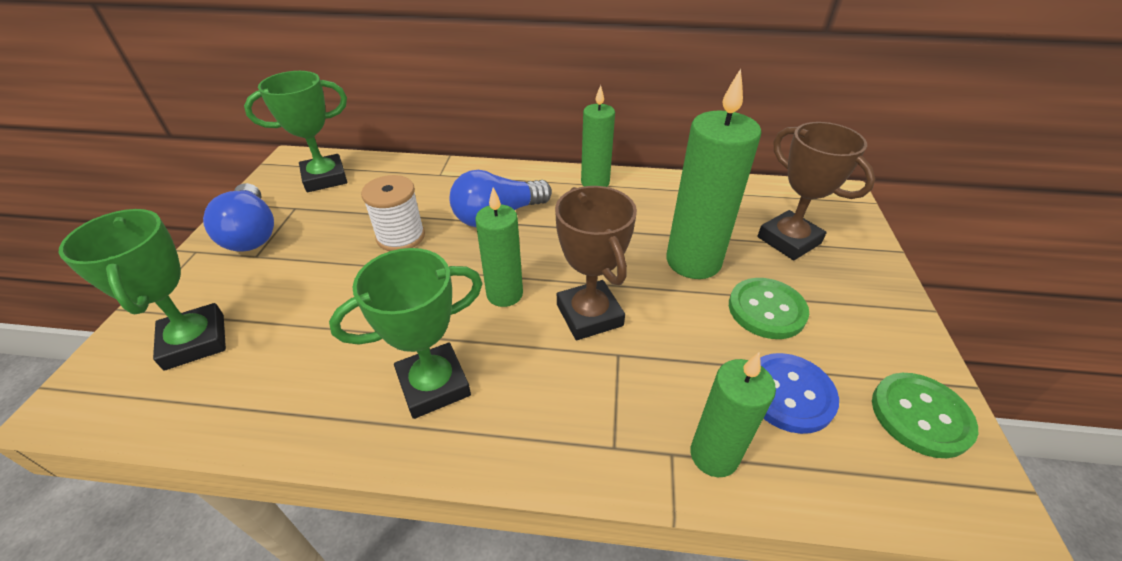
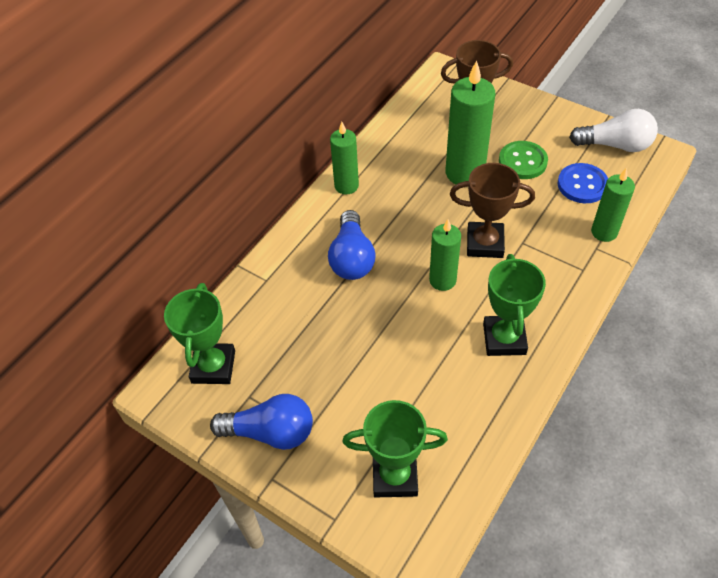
camera: 60 degrees left, 10 degrees up
white spool [361,175,425,251] -> none
green button [872,373,978,458] -> white light bulb [569,109,658,152]

